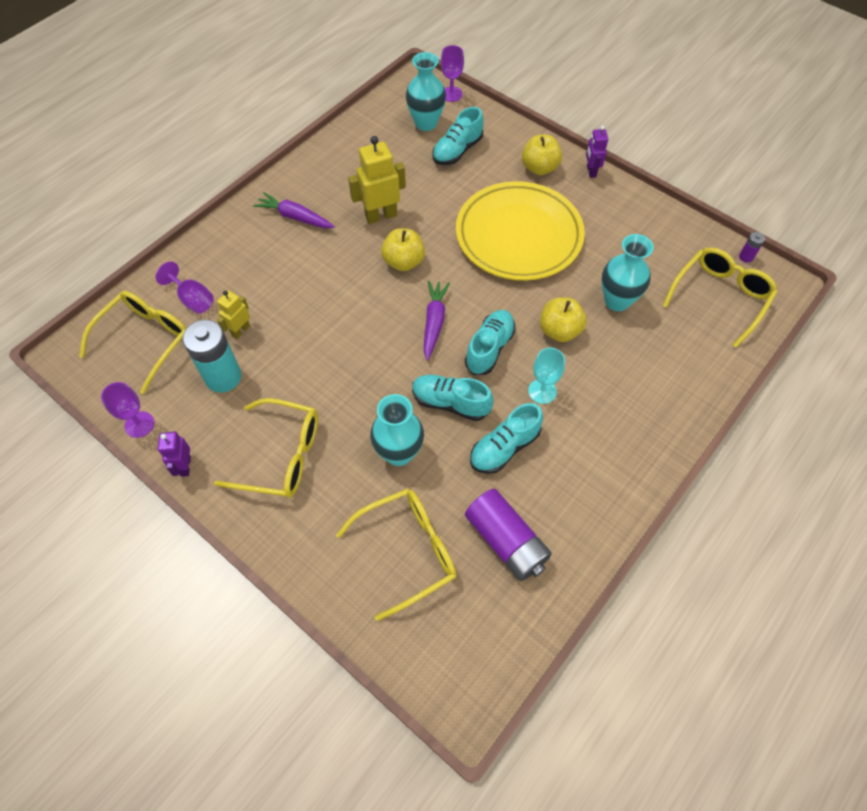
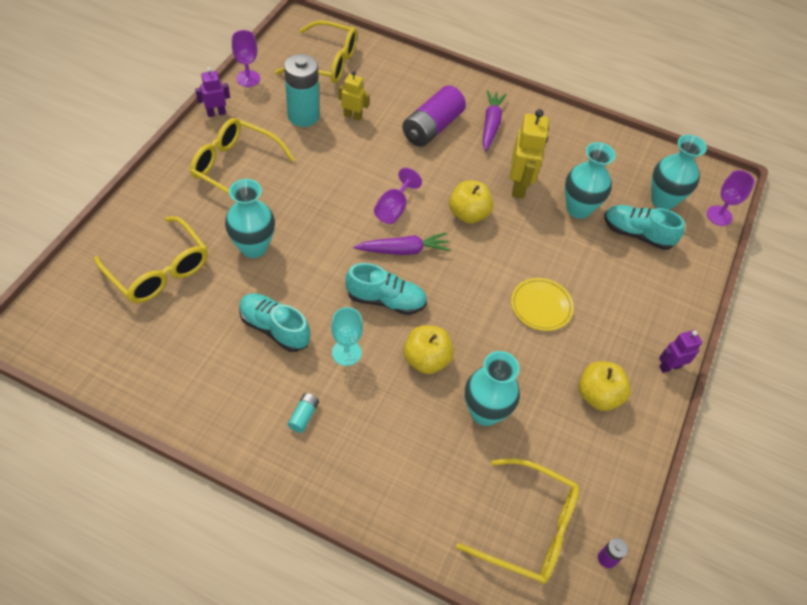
camera: 70 degrees right, 5 degrees down
purple goblet [156,261,214,313] -> purple goblet moved to [374,168,422,224]
yellow glasses [214,398,318,498] -> yellow glasses turned 120 degrees clockwise [190,118,295,194]
yellow robot [348,136,406,224] -> yellow robot turned 45 degrees clockwise [510,109,549,199]
turquoise shoe [412,375,493,421] -> none
yellow plate [456,181,585,281] -> yellow plate [511,278,574,331], size x0.44
purple battery [465,489,552,581] -> purple battery moved to [402,85,466,147]
yellow apple [522,134,562,175] -> yellow apple moved to [579,361,631,411]
none -> turquoise battery [288,393,319,433]
none -> turquoise vase [565,142,616,219]

